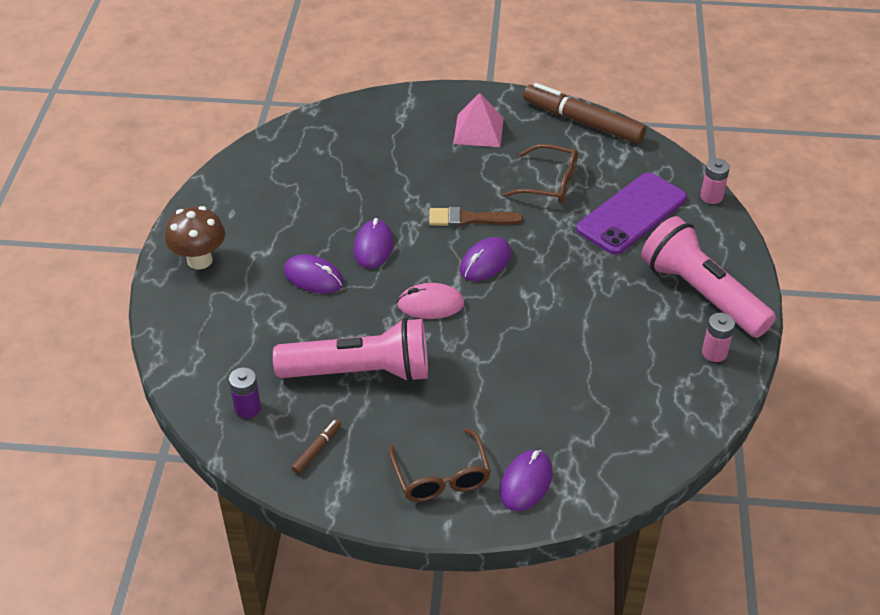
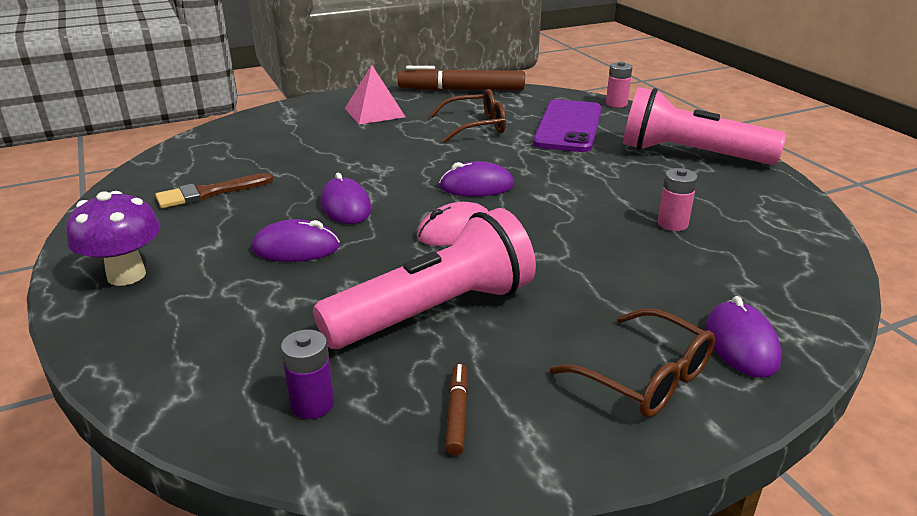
camera: 30 degrees left, 15 degrees down
brown mushroom [165,206,225,270] -> purple mushroom [66,191,161,286]
brown brush [429,207,523,227] -> brown brush moved to [155,173,273,208]
purple mouse [460,237,511,281] -> purple mouse turned 75 degrees clockwise [439,161,514,196]
pink battery [702,313,735,362] -> pink battery moved to [658,168,698,231]

